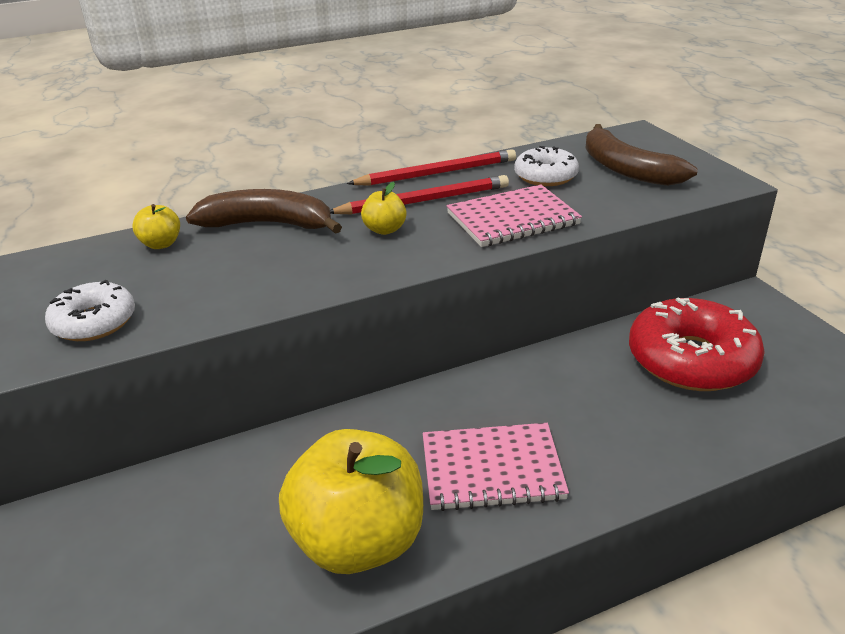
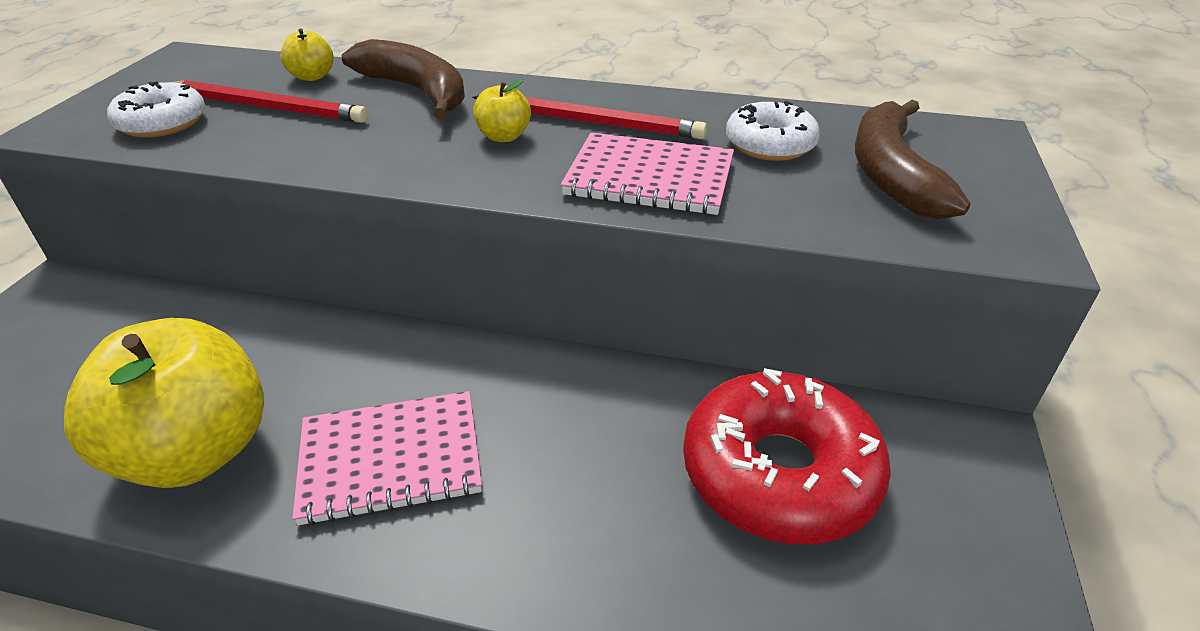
camera: 35 degrees right, 5 degrees up
red pencil [347,149,516,186] -> red pencil moved to [173,80,368,123]
pink notebook [423,423,569,511] -> pink notebook turned 45 degrees counterclockwise [292,391,482,526]

